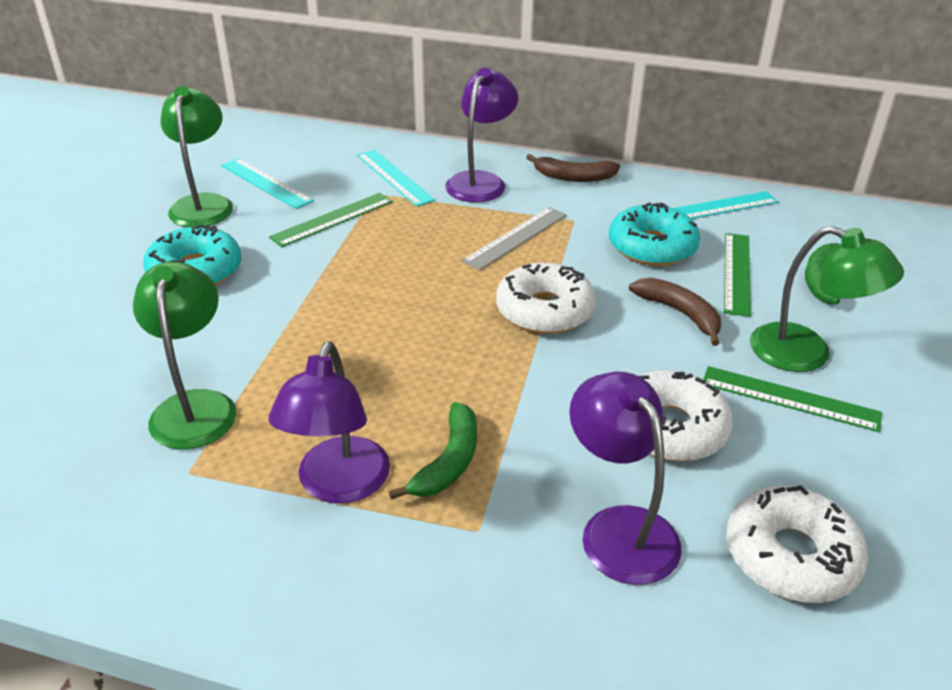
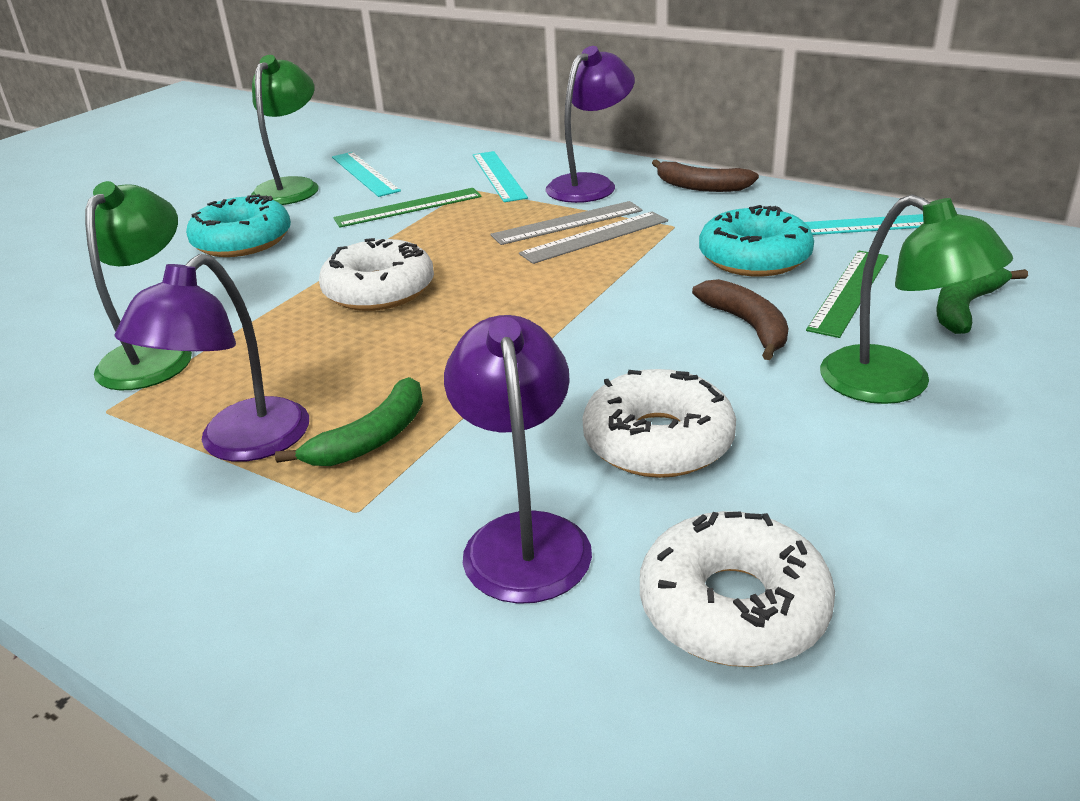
camera: 20 degrees right, 5 degrees down
white donut [496,263,596,334] -> white donut moved to [319,238,434,311]
green ruler [703,366,882,432] -> none
none -> grey ruler [490,201,643,245]

